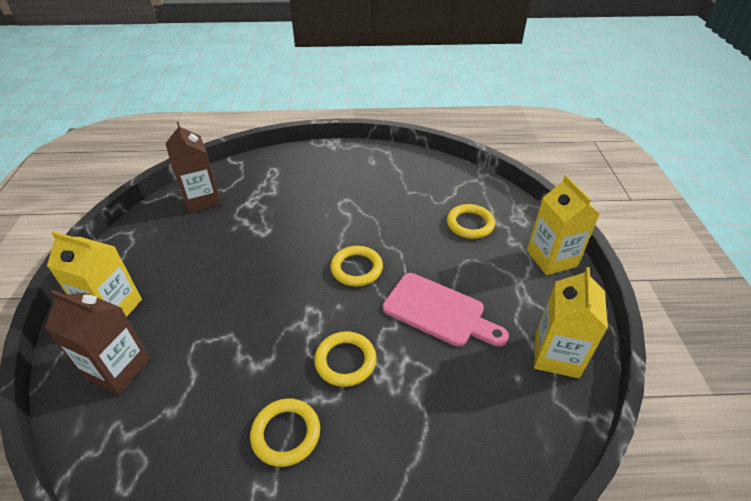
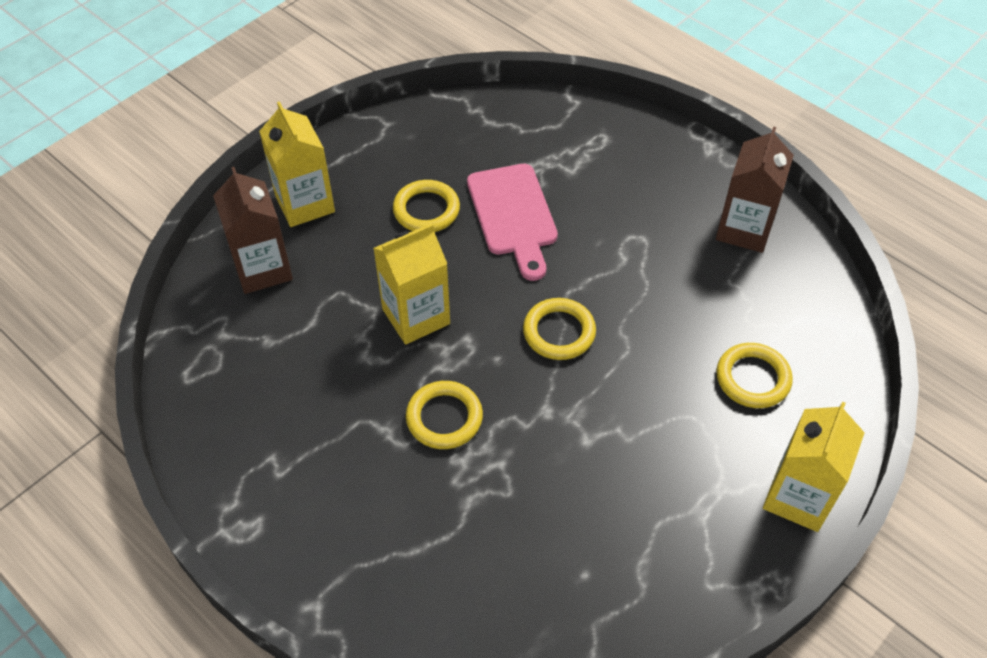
camera: 45 degrees right, 10 degrees up
brown carton [165,122,221,213] -> brown carton moved to [716,126,794,253]
yellow ring [250,398,320,467] -> yellow ring moved to [393,180,460,232]
pink cutting board [383,273,509,347] -> pink cutting board moved to [467,164,558,281]
yellow carton [534,267,608,378] -> yellow carton moved to [373,224,450,345]

